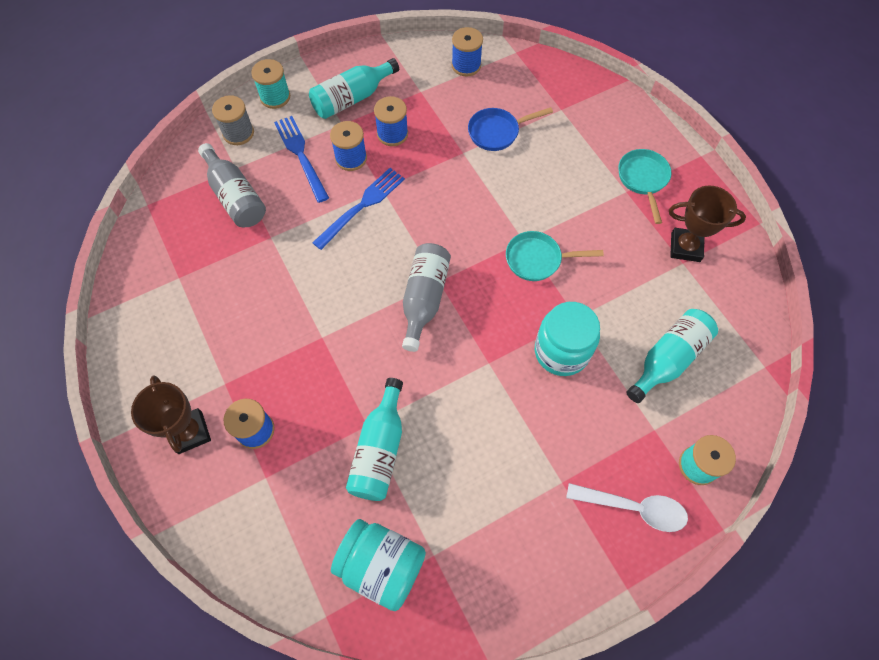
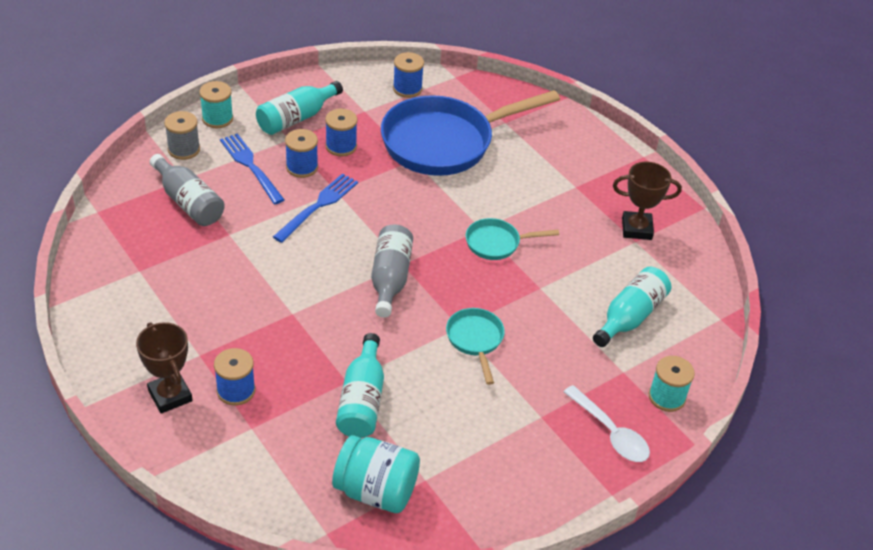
camera: 10 degrees left, 20 degrees down
blue pan [468,107,553,151] -> blue pan [381,90,560,176], size x2.20
turquoise jar [535,302,600,376] -> none
white spoon [566,483,688,532] -> white spoon turned 45 degrees clockwise [563,385,650,462]
turquoise pan [618,149,672,224] -> turquoise pan moved to [446,308,505,385]

